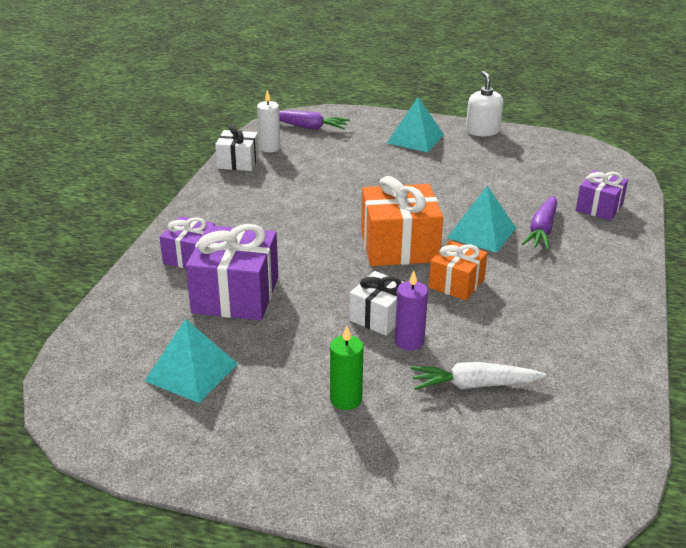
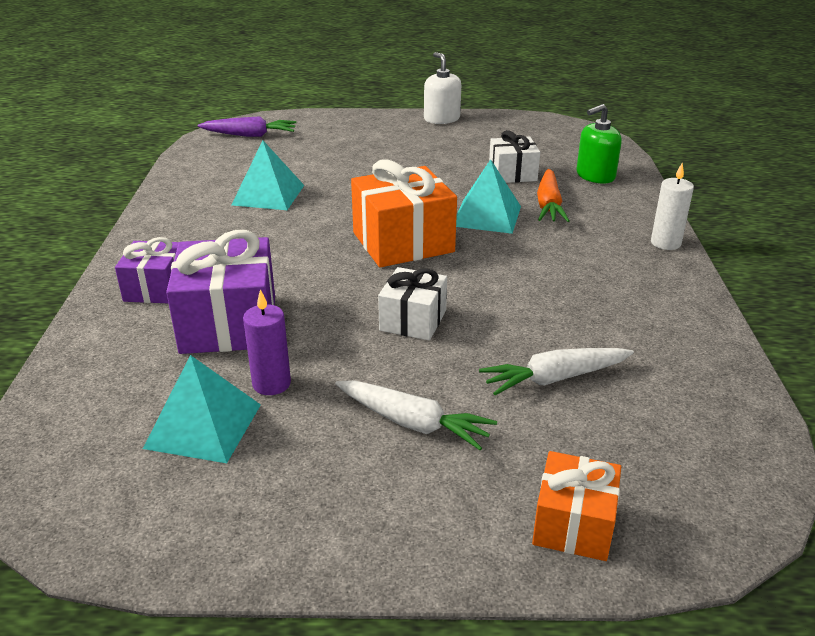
camera: 15 degrees left, 0 degrees up
white gift [215,125,259,171] -> white gift moved to [489,130,540,183]
white candle [257,90,280,152] -> white candle moved to [651,163,694,250]
green candle [330,326,364,410] -> white carrot [335,380,497,450]
turquoise pyramid [387,97,444,152] -> turquoise pyramid moved to [232,140,304,210]
purple candle [395,271,428,350] -> purple candle moved to [243,289,291,395]
orange gift [429,241,487,301] -> orange gift moved to [532,451,621,561]
purple carrot [522,196,557,250] -> orange carrot [537,169,569,222]
purple gift [576,170,628,221] -> green soap dispenser [577,104,622,184]

